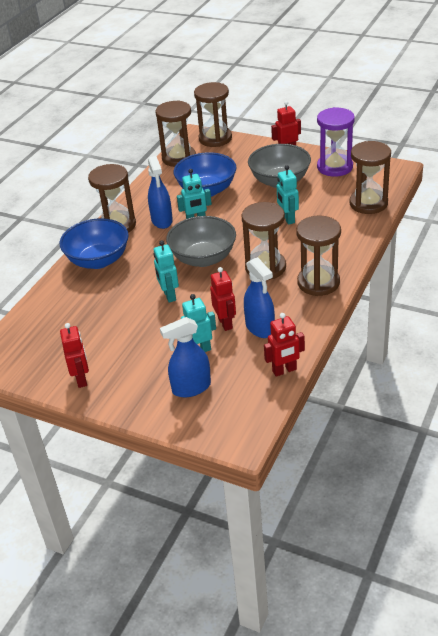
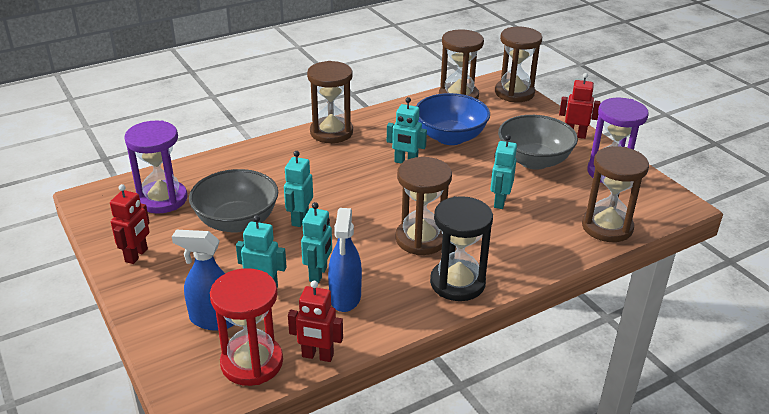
camera: 30 degrees right, 5 degrees down
blue bowl [60,218,129,269] -> none
blue spray bottle [148,156,173,229] -> none
grey bowl [166,216,236,267] -> grey bowl moved to [189,169,278,233]
red robot [210,267,236,331] -> turquoise robot [301,202,332,283]
brown hourglass [296,215,341,296] -> black hourglass [430,196,493,301]
none -> purple hourglass [124,121,187,214]
none -> red hourglass [210,268,283,386]

